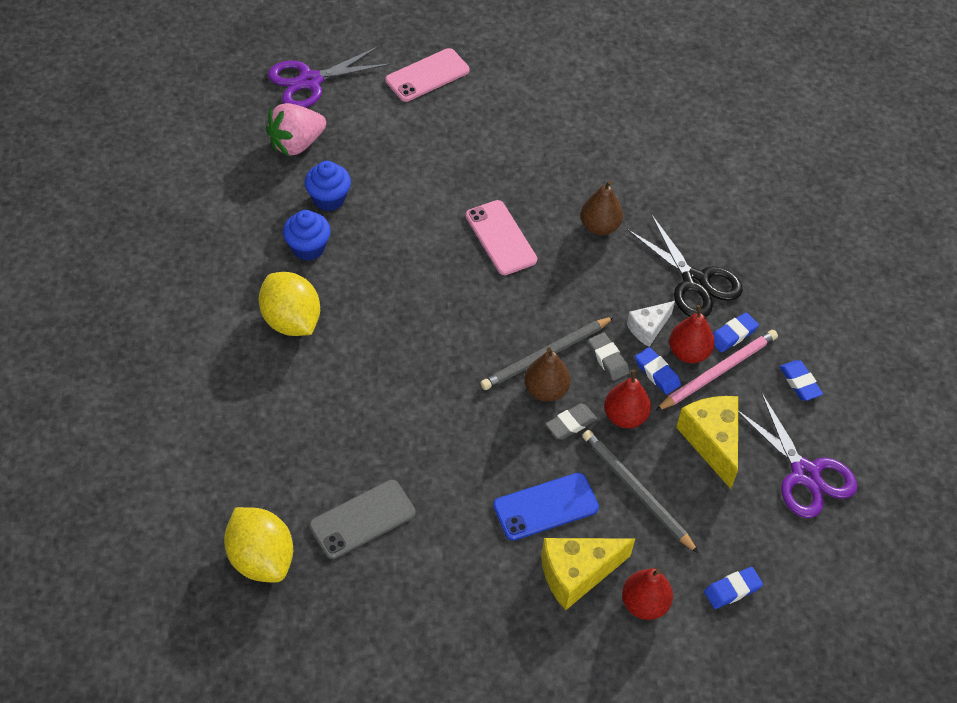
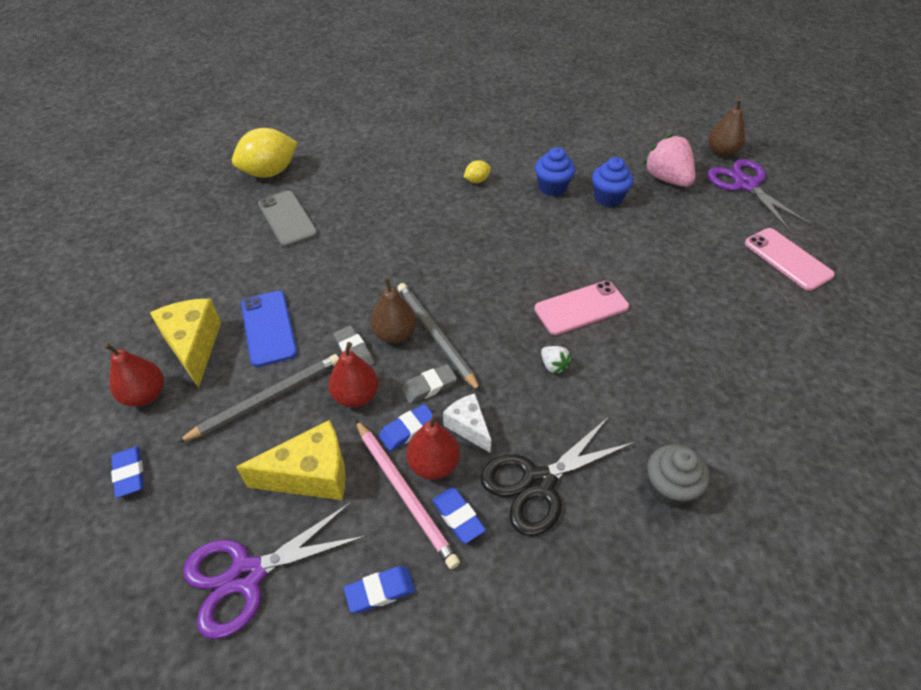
camera: 95 degrees right, 5 degrees down
yellow lemon [259,272,320,336] -> yellow lemon [464,160,491,183], size x0.47
brown pear [581,181,623,235] -> brown pear moved to [708,98,745,157]
none -> white strawberry [541,346,572,374]
none -> grey cupcake [647,444,710,506]

